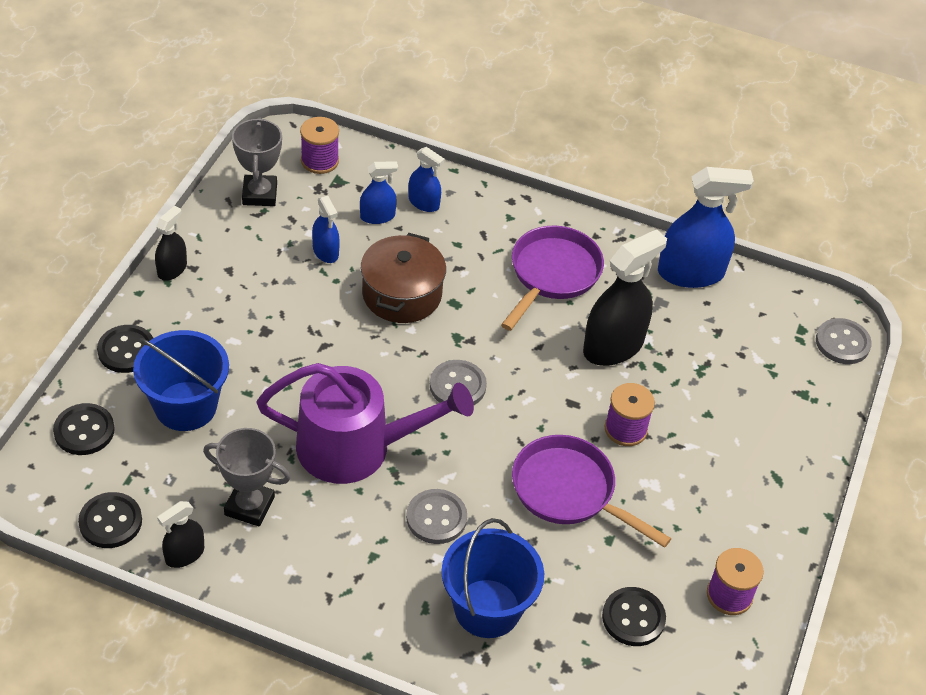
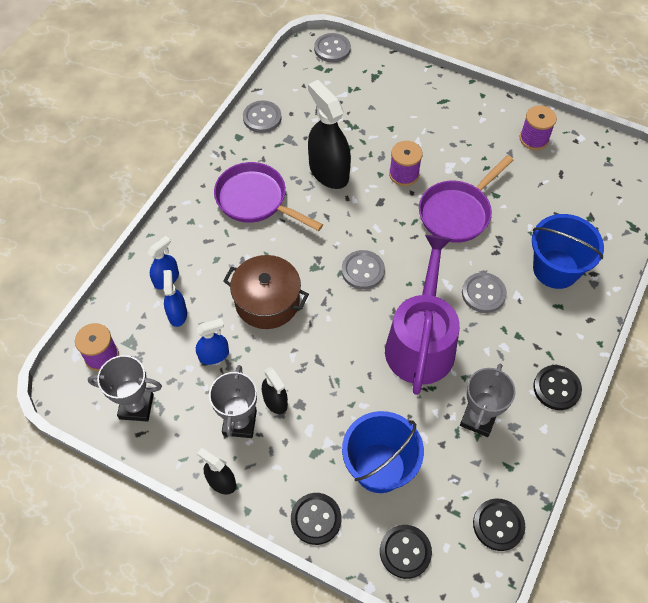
camera: 80 degrees left, 10 degrees up
black spray bottle [157,501,204,568] -> black spray bottle moved to [262,367,288,414]
black button [602,587,666,646] -> black button moved to [533,365,582,410]
blue spray bottle [658,167,754,288] -> grey button [243,100,282,133]
none -> grey trophy [209,365,257,438]

